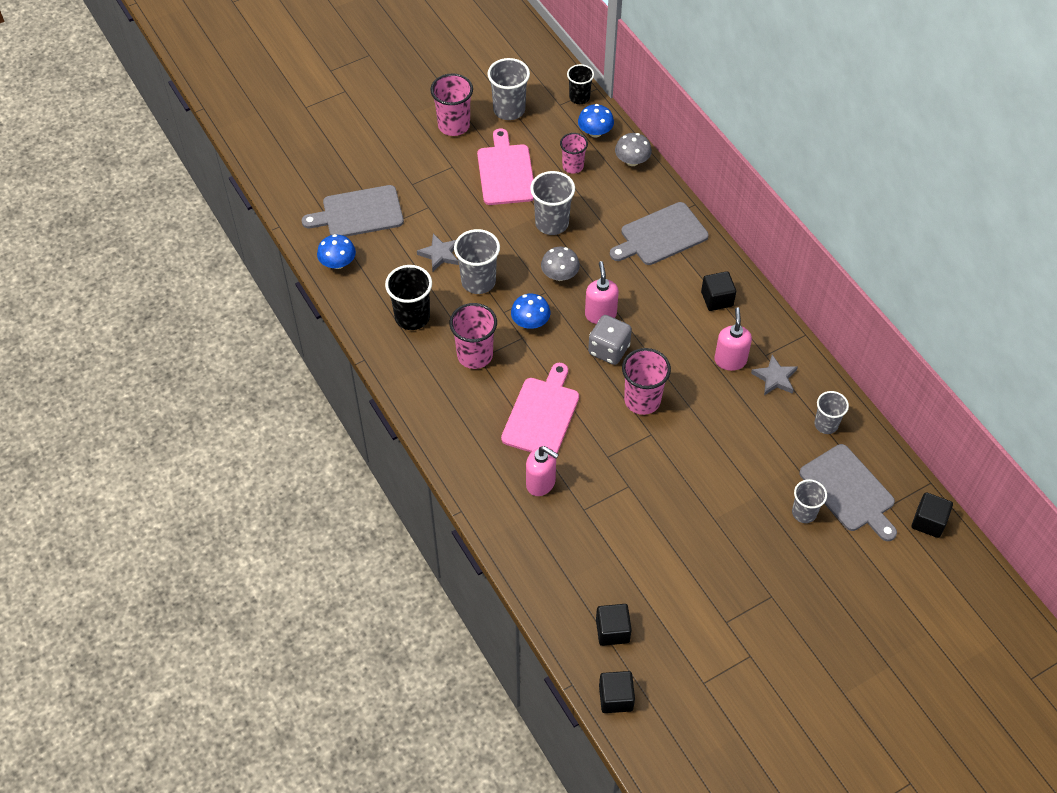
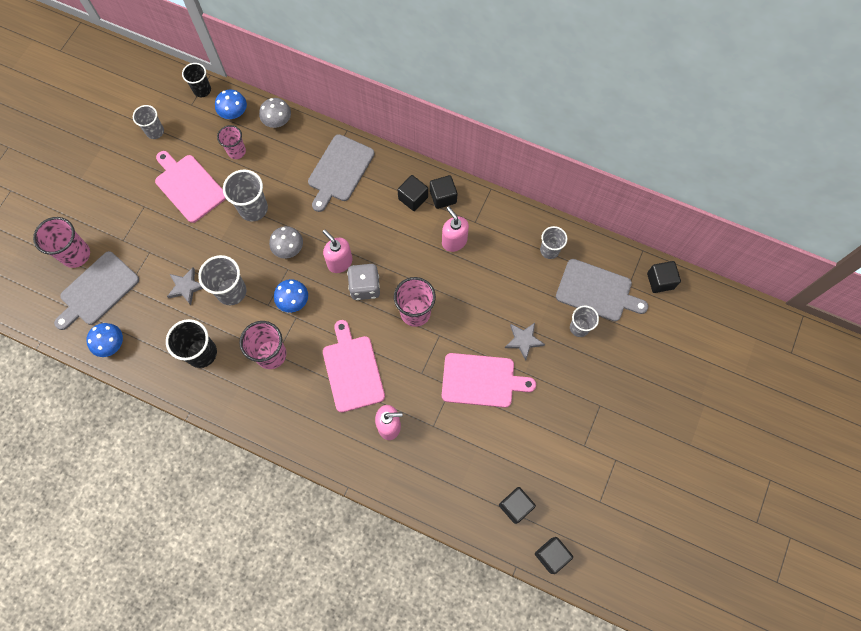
camera: 35 degrees left, 15 degrees up
pink cup [430,73,473,136] -> pink cup moved to [33,217,90,268]
grey cup [487,58,530,120] -> grey cup [133,105,164,139], size x0.65
grey star [751,355,798,395] -> grey star moved to [505,323,545,360]
none -> black cube [430,175,457,209]
none -> pink cutting board [442,353,536,408]

